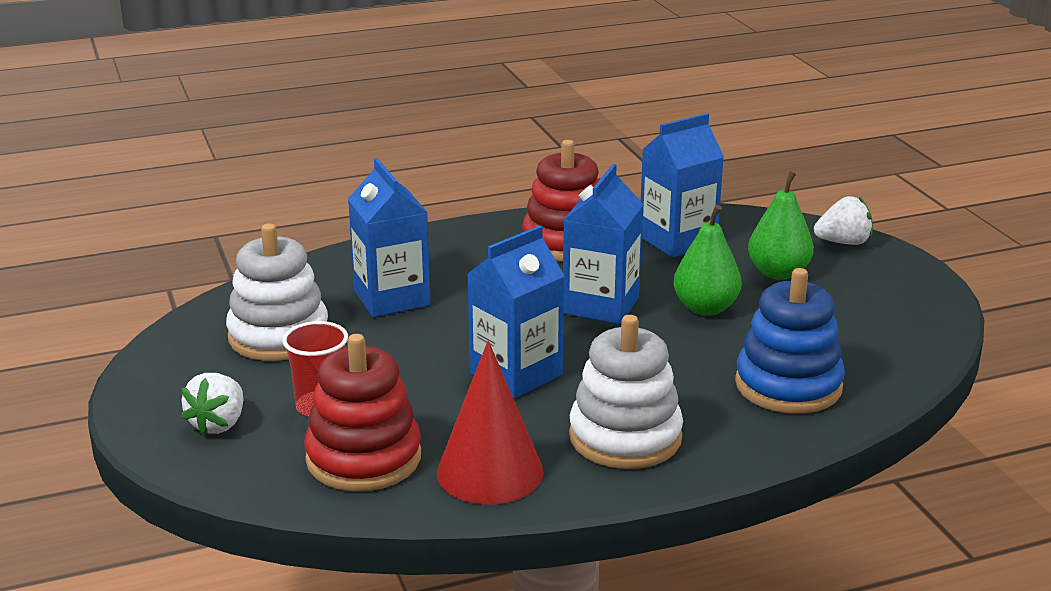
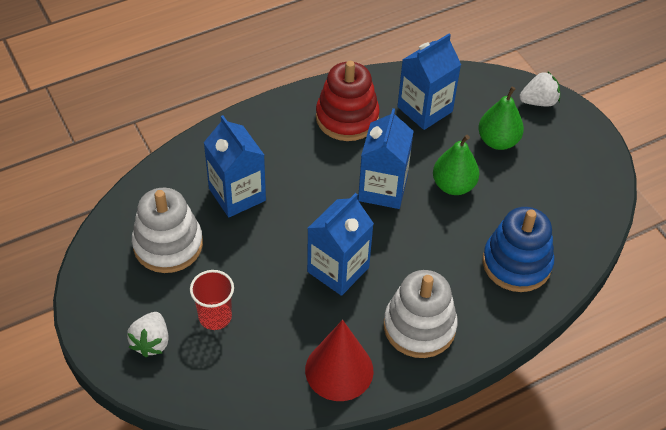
camera: 10 degrees left, 25 degrees up
red stacking toy [304,334,421,491] -> none

